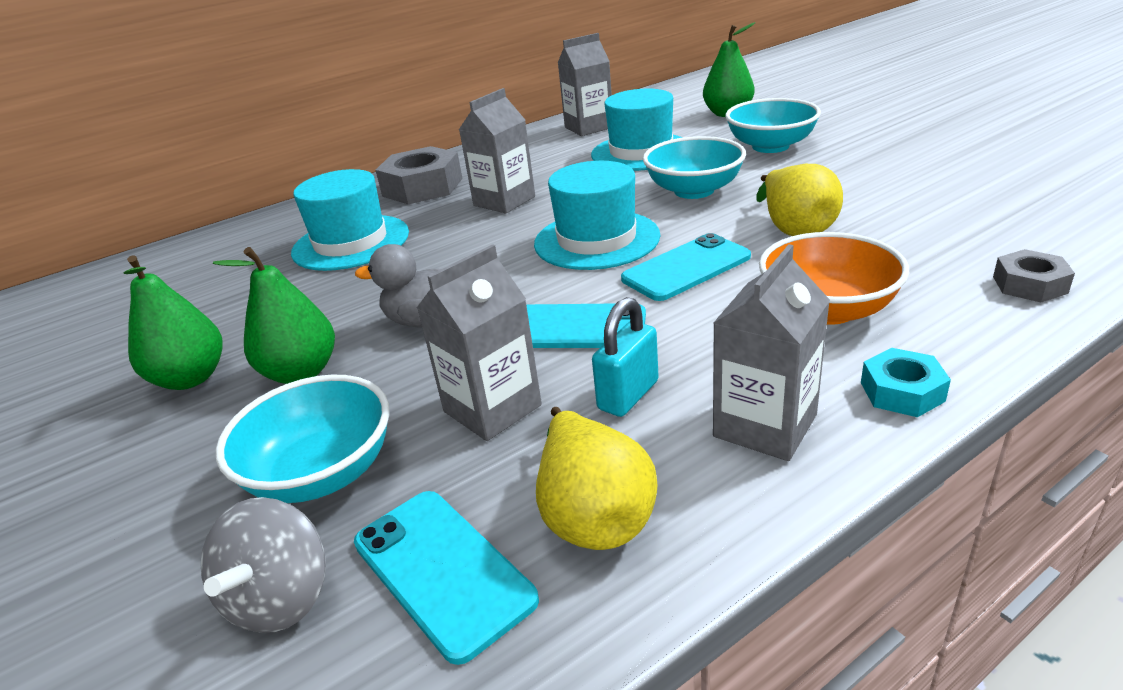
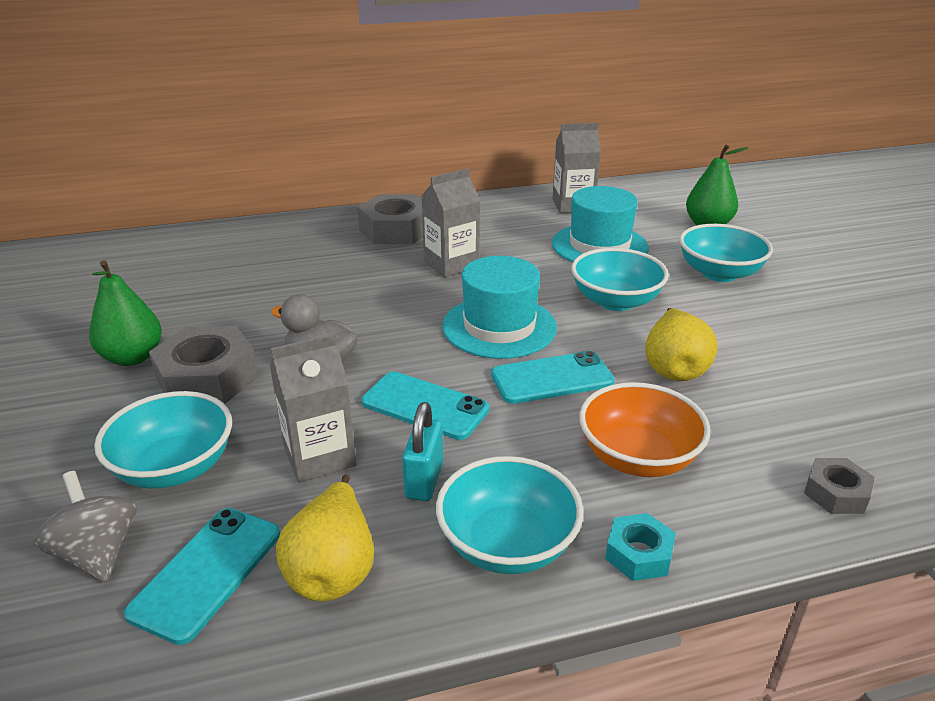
camera: 15 degrees right, 0 degrees up
grey spinning top [200,497,326,633] -> grey spinning top turned 120 degrees clockwise [33,471,137,583]
green pear [213,247,335,384] -> grey nut [149,326,259,404]
turquoise hat [291,169,409,271] -> none
turquoise phone [354,491,539,665] -> turquoise phone turned 45 degrees clockwise [124,508,280,645]
turquoise padlock [592,297,659,417] -> turquoise padlock turned 45 degrees counterclockwise [402,402,443,501]
grey carton [713,244,830,461] -> turquoise bowl [436,456,583,574]

